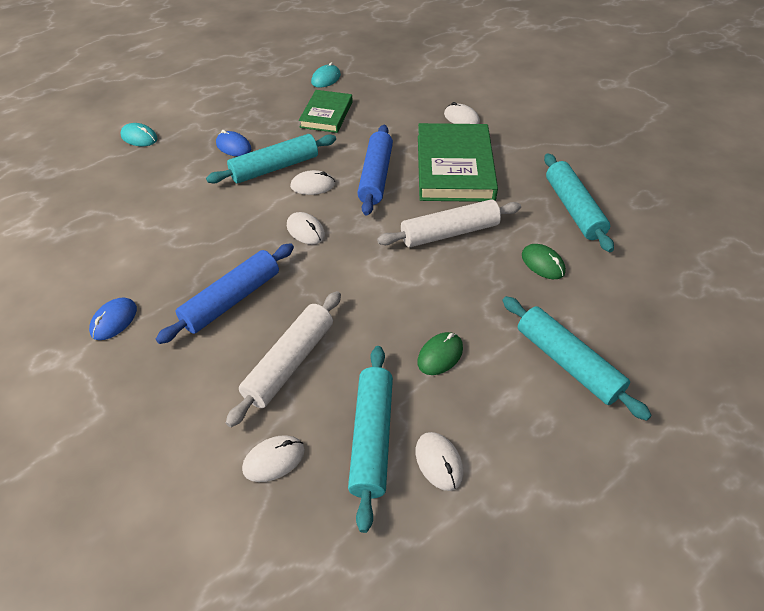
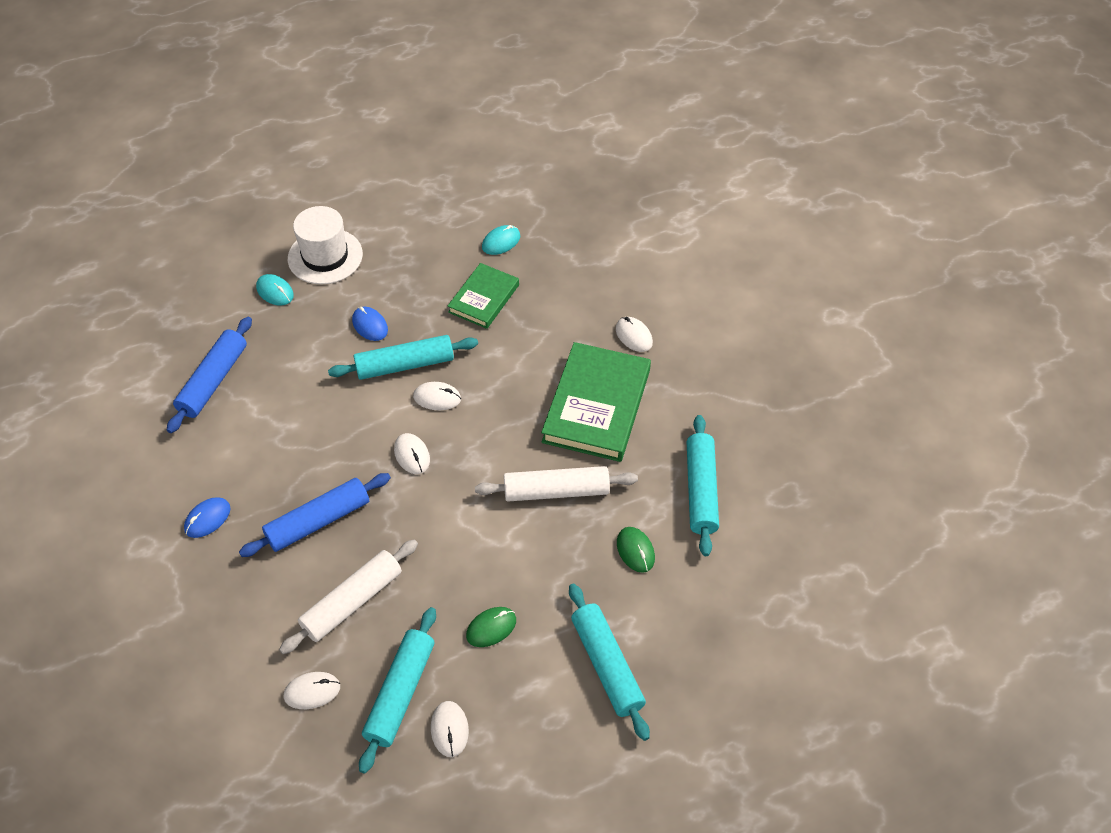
camera: 15 degrees right, 5 degrees up
blue rolling pin [357,125,393,216] -> blue rolling pin moved to [167,317,252,433]
none -> white hat [288,206,363,284]

